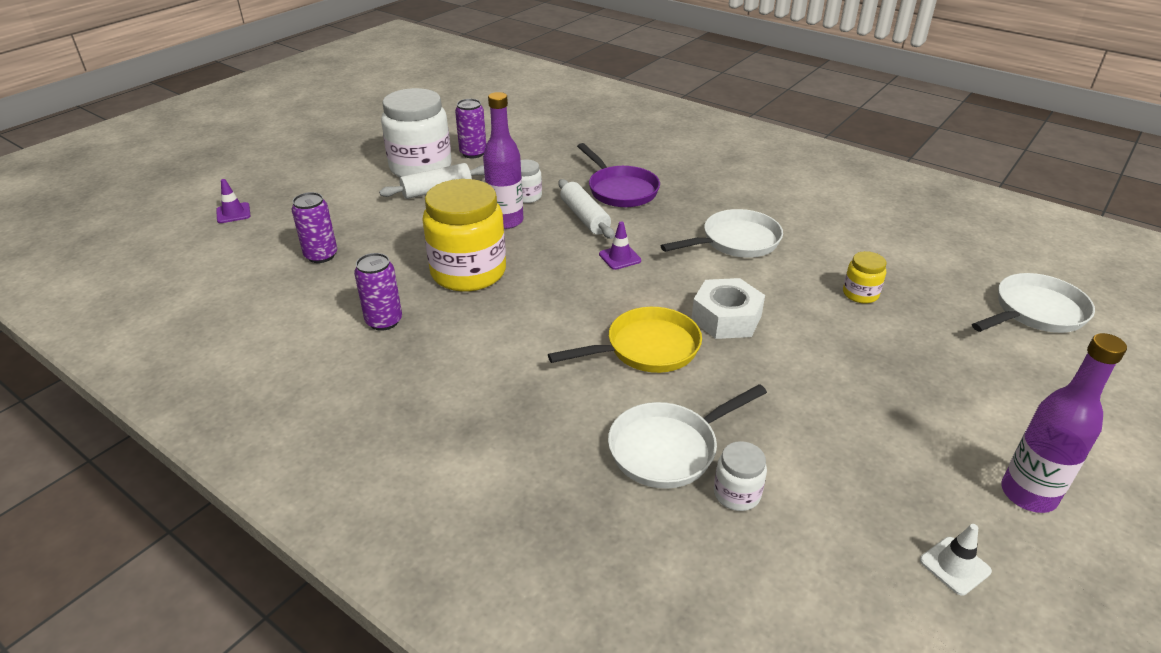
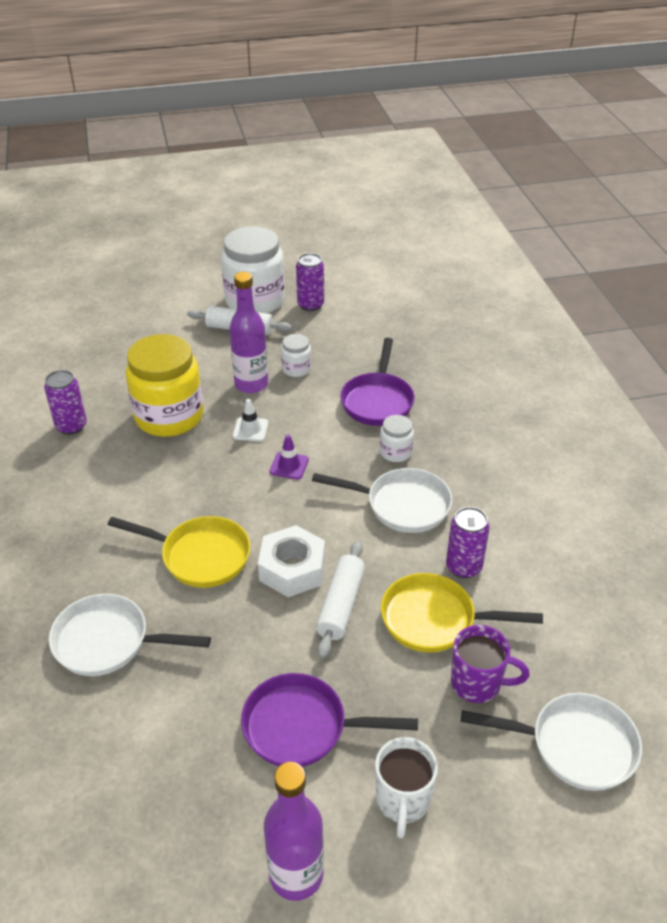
camera: 40 degrees right, 5 degrees up
purple traffic cone [216,179,251,223] -> none
purple can [292,192,337,263] -> purple can moved to [446,507,490,578]
white rolling pin [558,179,614,239] -> white rolling pin moved to [316,541,365,659]
white jar [714,441,767,511] -> white jar moved to [380,415,414,462]
yellow jar [843,251,886,303] -> yellow pan [381,573,543,653]
white traffic cone [920,524,992,595] -> white traffic cone moved to [233,399,268,442]
none -> purple pan [241,673,418,767]
none -> white mug [375,737,438,838]
none -> purple mug [451,625,530,703]

